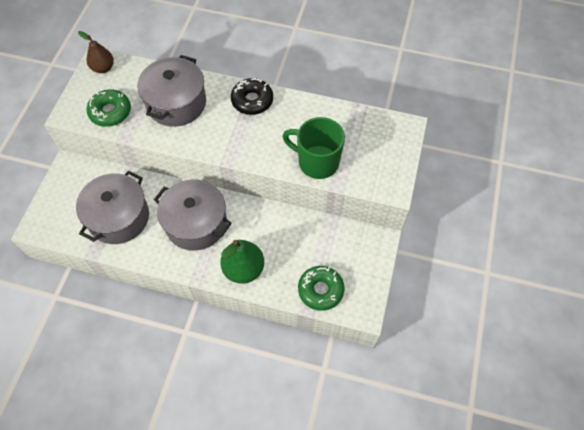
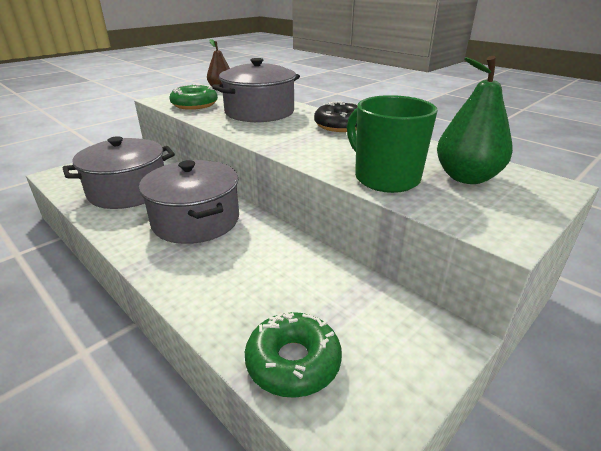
camera: 30 degrees right, 30 degrees down
green pear [220,240,264,284] -> green pear moved to [437,56,513,184]

